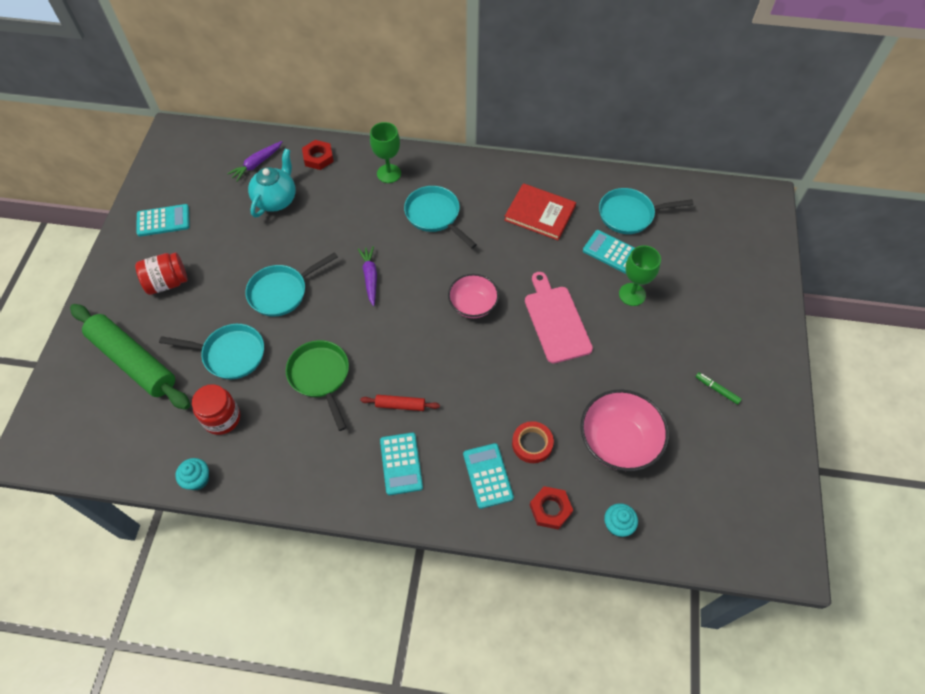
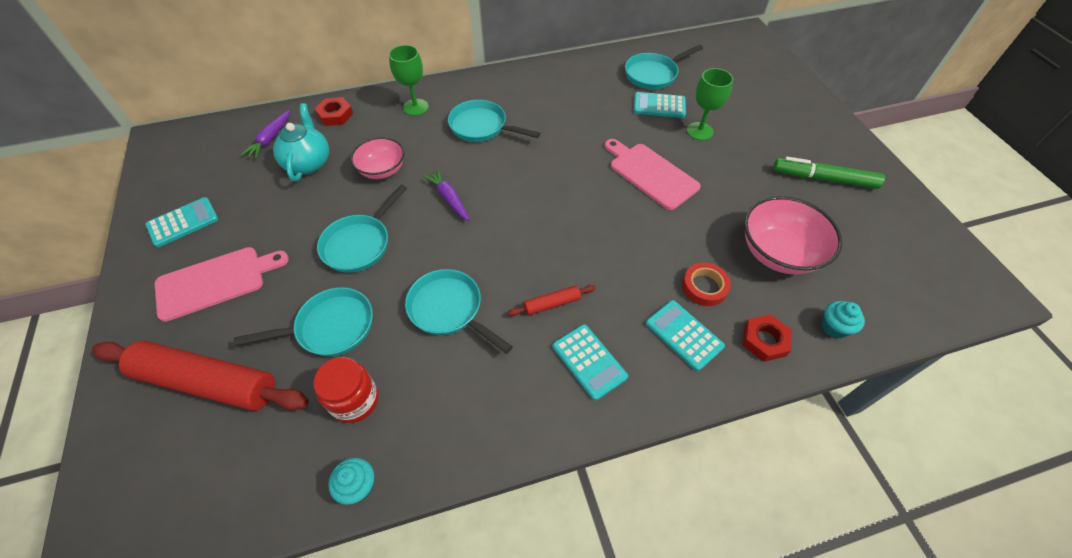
camera: 25 degrees left, 5 degrees down
green rolling pin [70,304,190,410] -> red rolling pin [92,341,309,411]
red jar [135,252,187,295] -> pink cutting board [155,247,289,322]
green pan [286,340,349,431] -> turquoise pan [405,269,513,354]
pink bowl [448,274,499,318] -> pink bowl moved to [350,137,404,179]
red book [504,183,576,240] -> none
green marker [695,372,742,405] -> green marker [773,157,885,189], size x2.10

